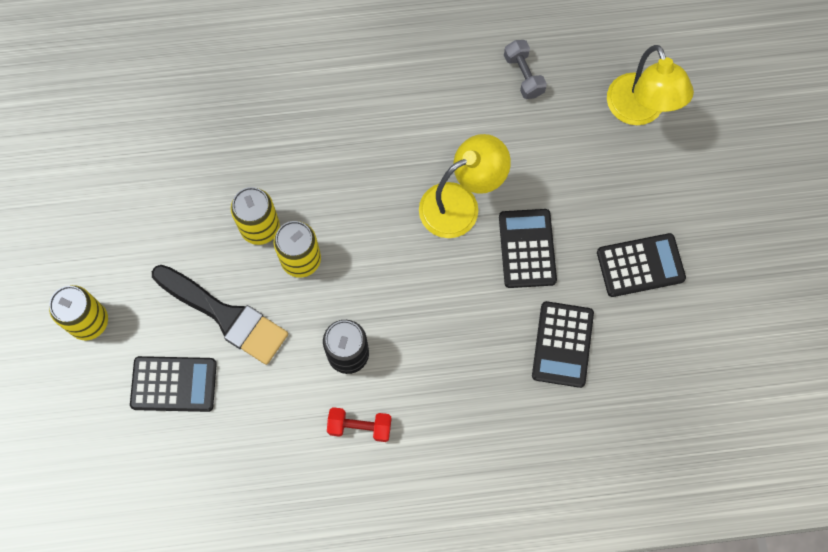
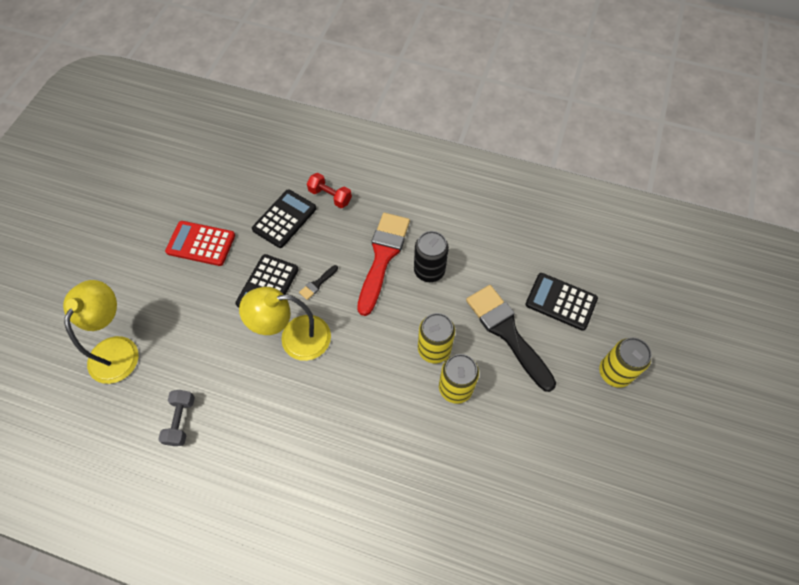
camera: 155 degrees left, 10 degrees down
red dumbbell [327,407,392,442] -> red dumbbell moved to [307,173,352,208]
black calculator [597,233,686,297] -> red calculator [165,221,235,266]
none -> black brush [299,265,338,300]
none -> red brush [357,213,410,316]

